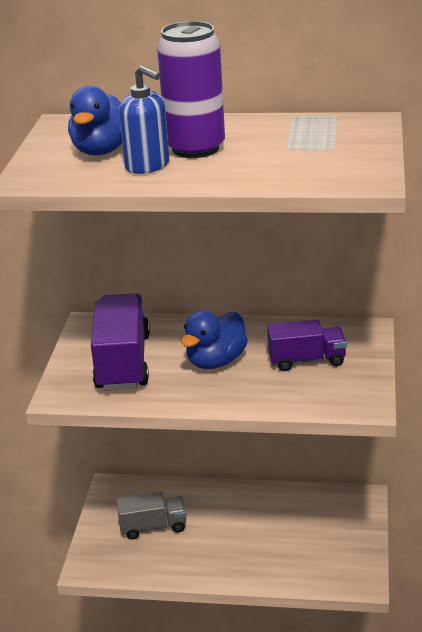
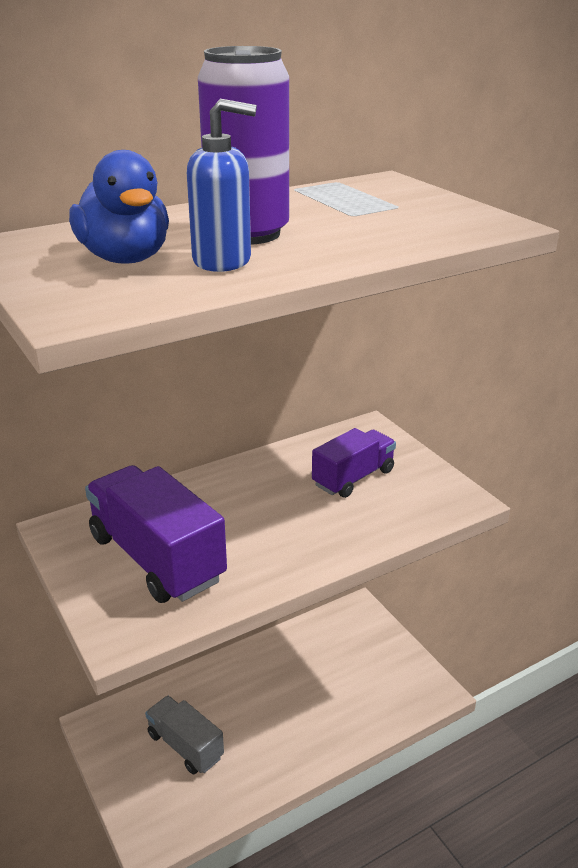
camera: 40 degrees left, 0 degrees up
grey truck [116,492,187,540] -> grey truck turned 90 degrees counterclockwise [145,696,224,774]
blue duck [181,310,248,369] -> none

